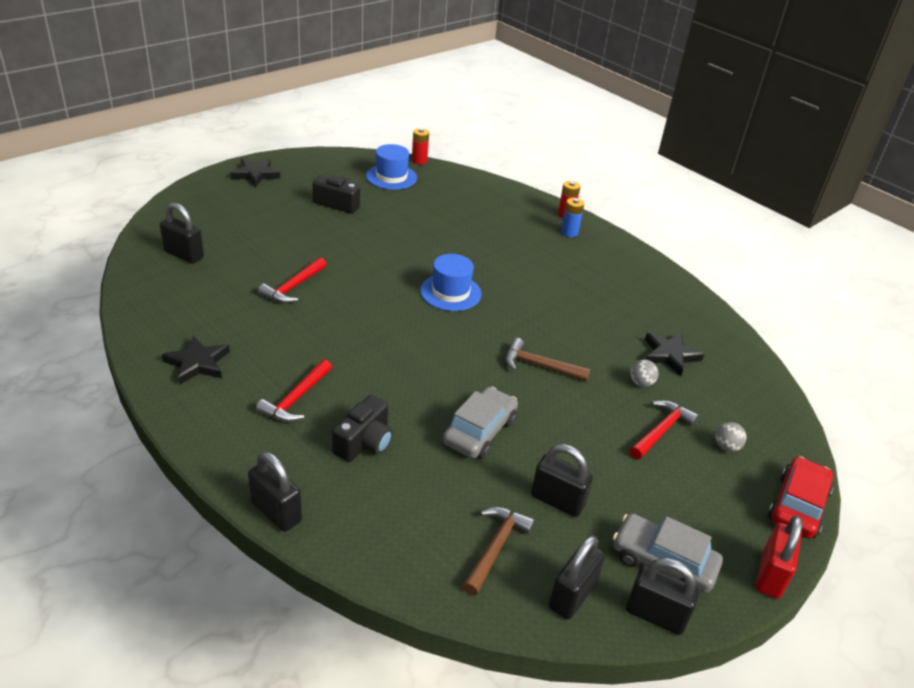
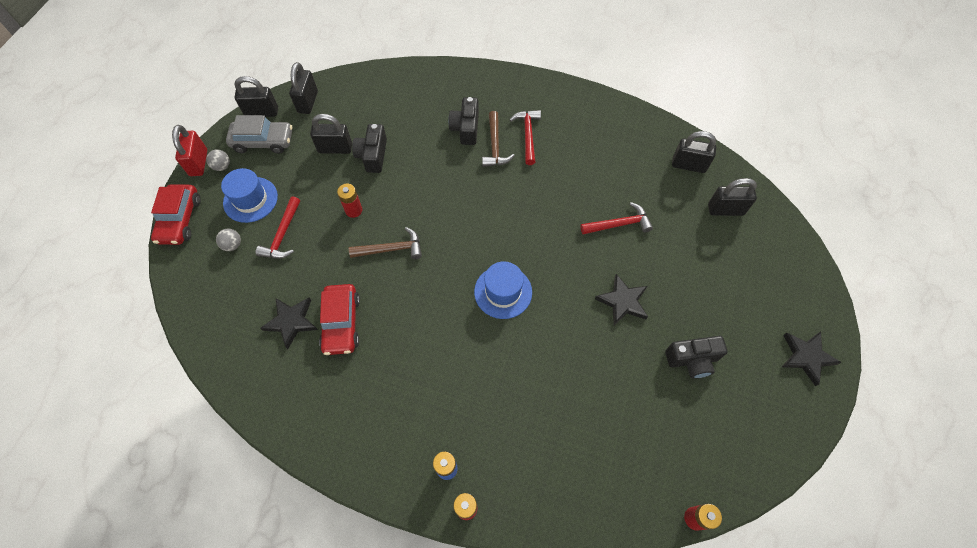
camera: 155 degrees right, 25 degrees up
black star [162,335,230,385] -> black star moved to [595,274,648,326]
black padlock [248,451,302,532] -> black padlock moved to [672,131,716,173]
red hammer [258,257,327,303] -> red hammer turned 75 degrees clockwise [580,202,653,234]
blue hat [366,144,417,190] -> blue hat moved to [221,168,278,223]
grey car [443,387,518,459] -> none
brown hammer [462,507,535,596] -> brown hammer moved to [482,111,515,167]
grey ball [630,360,659,387] -> grey ball moved to [206,149,230,171]
none -> red car [319,284,360,355]
none -> red battery [337,184,362,218]
none -> black camera [352,124,387,173]

